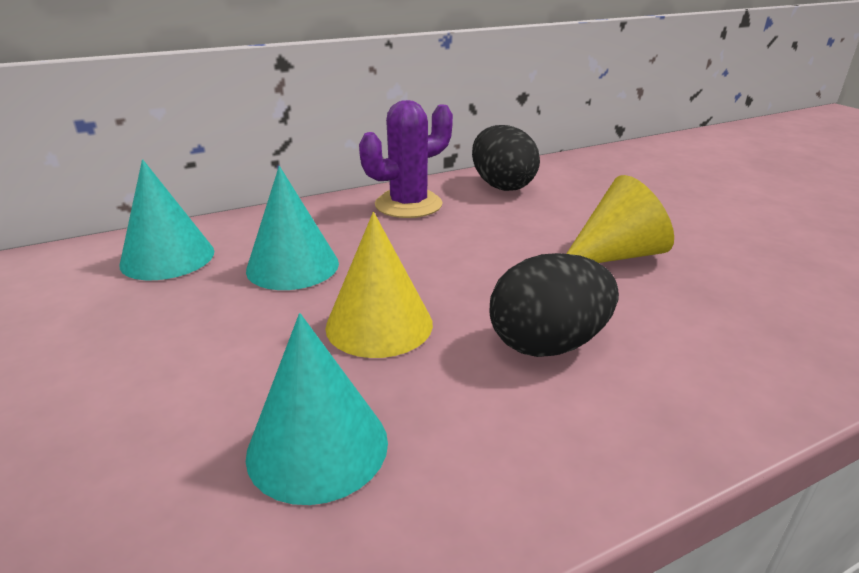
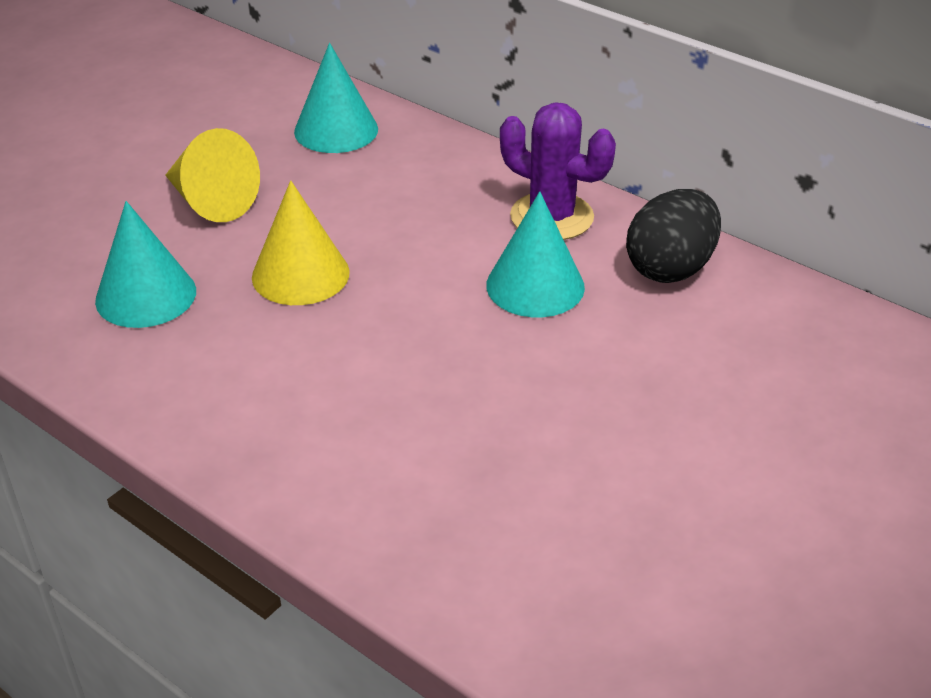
camera: 65 degrees right, 10 degrees up
turquoise cone [246,166,339,290] -> turquoise cone moved to [486,192,585,317]
black egg [490,253,619,357] -> none
yellow cone [566,175,674,263] -> yellow cone moved to [165,128,260,222]

